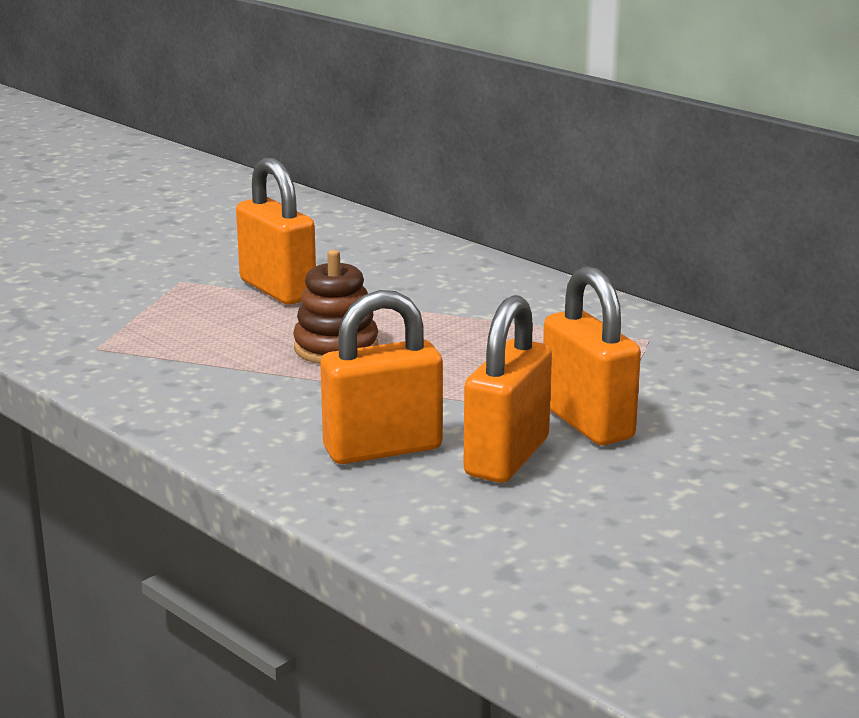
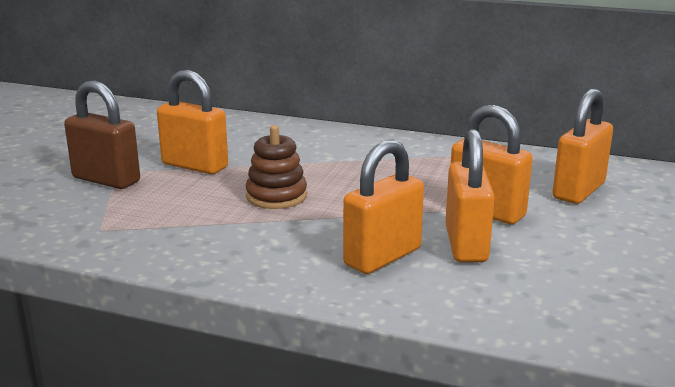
camera: 25 degrees left, 0 degrees up
none -> brown padlock [64,81,140,189]
none -> orange padlock [552,89,613,204]

